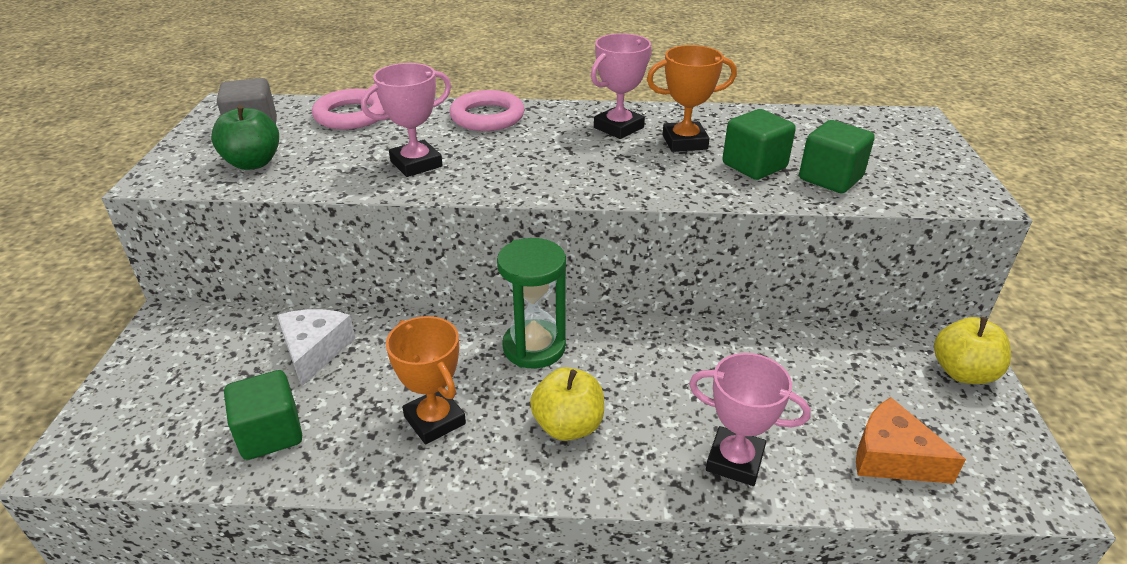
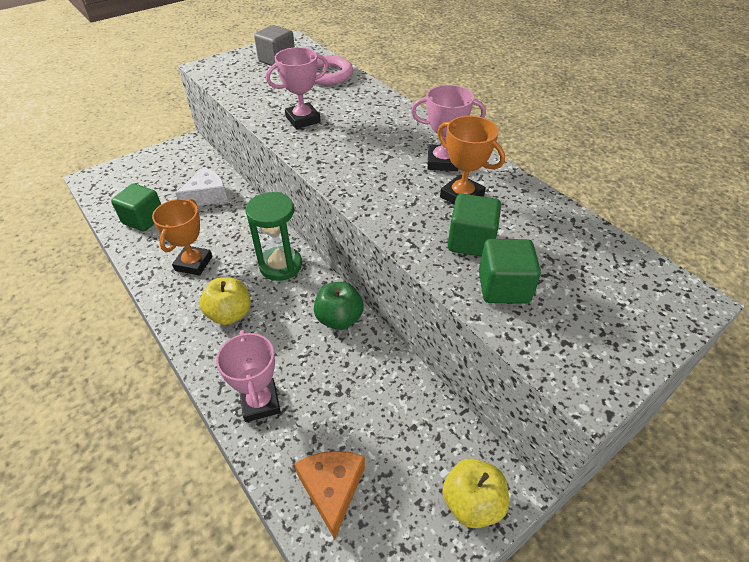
camera: 50 degrees right, 10 degrees up
green apple [211,105,279,170] -> green apple moved to [314,282,364,330]
pink trophy [361,63,451,177] -> pink trophy turned 45 degrees counterclockwise [266,47,328,129]
pink ring [449,90,525,131] -> none

